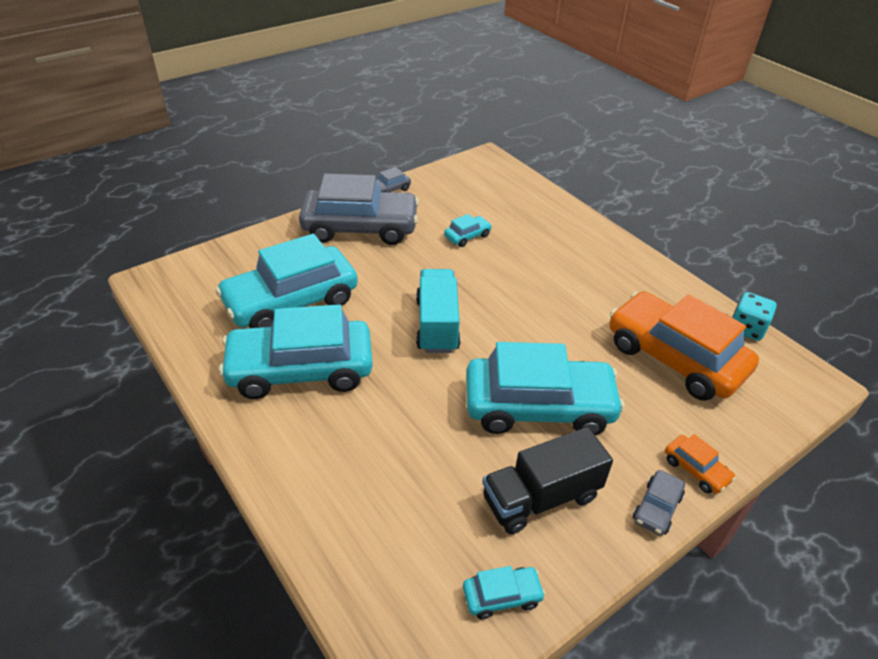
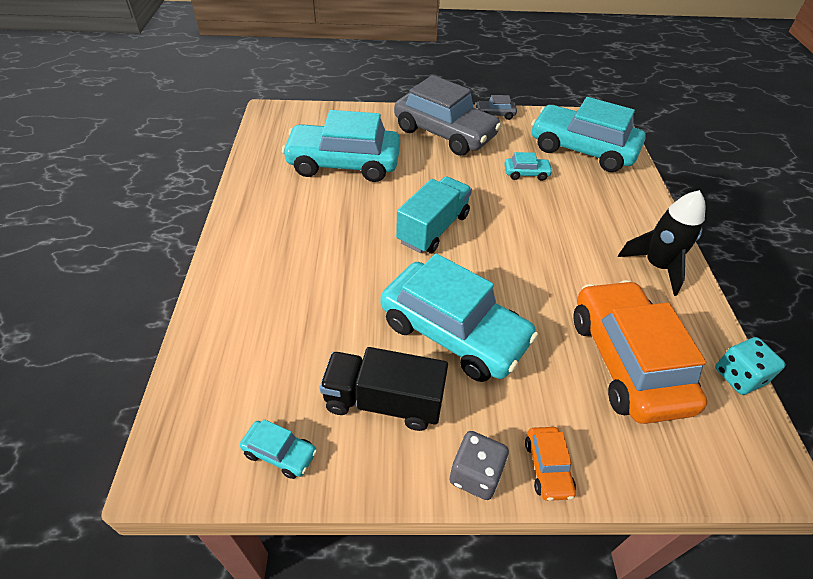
camera: 35 degrees right, 5 degrees up
turquoise car [219,304,373,399] -> turquoise car moved to [531,97,646,172]
grey car [633,470,685,536] -> grey dice [449,431,509,500]
none -> black rocket [618,190,705,296]

